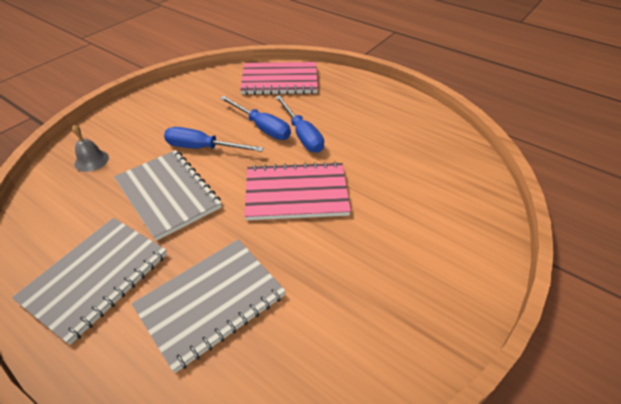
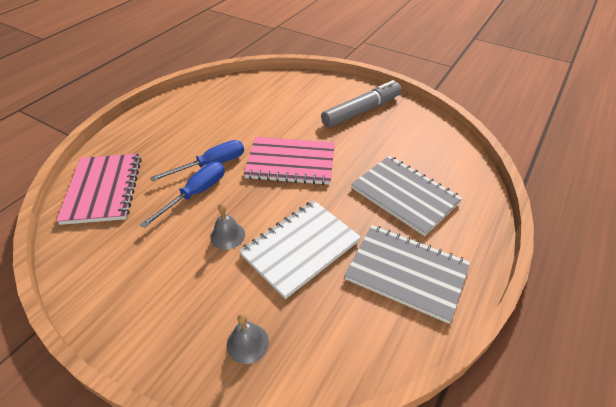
camera: 95 degrees left, 0 degrees up
grey notebook [114,150,222,241] -> white notebook [239,200,361,299]
blue screwdriver [164,127,264,152] -> grey bell [210,204,245,250]
pink notebook [244,162,351,220] -> pink notebook turned 75 degrees counterclockwise [243,137,335,185]
none -> grey marker [321,80,402,128]

